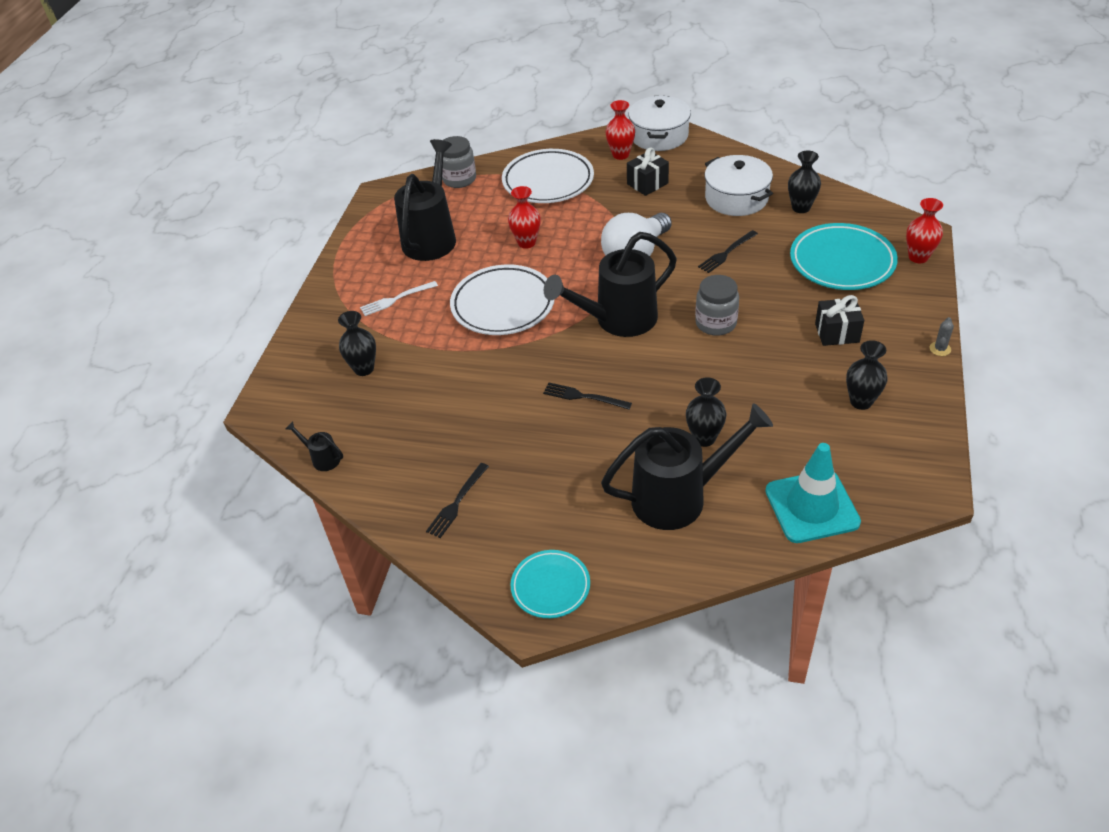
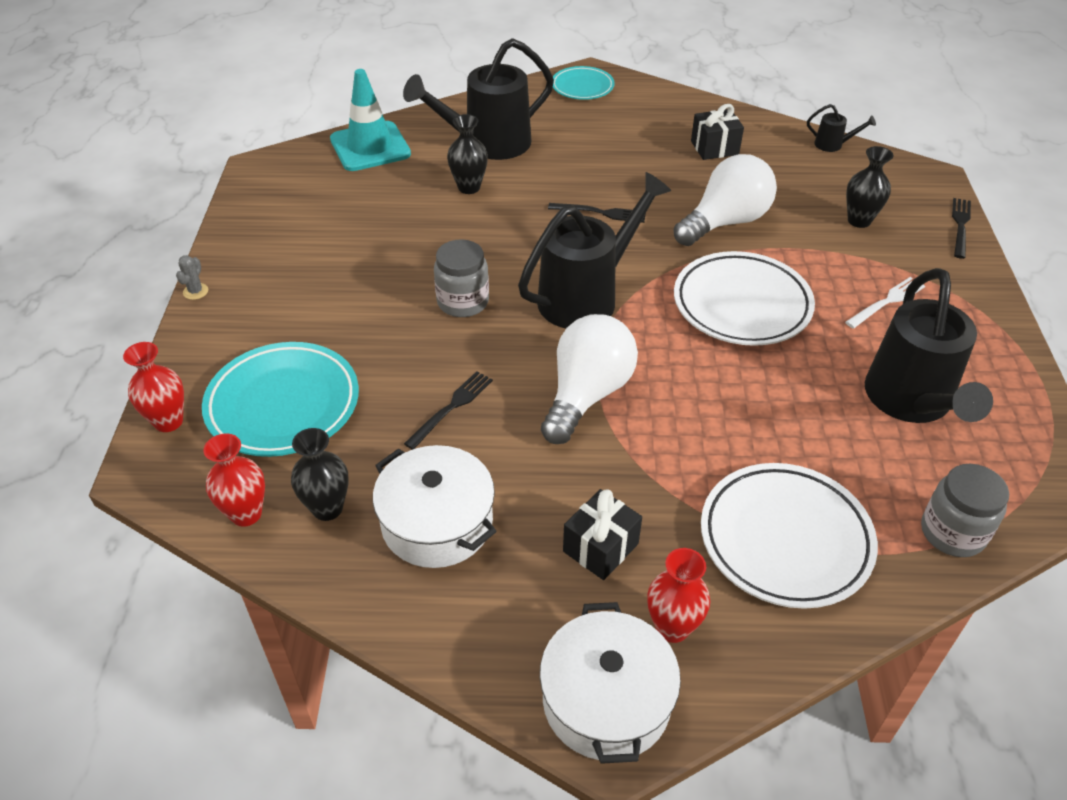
camera: 165 degrees right, 0 degrees up
black fork [426,463,489,538] -> black fork moved to [952,198,971,259]
red vase [508,186,541,249] -> red vase moved to [203,433,265,527]
black gift [815,295,864,346] -> black gift moved to [691,104,744,160]
black vase [846,340,888,410] -> none
none -> white light bulb [674,154,777,246]

